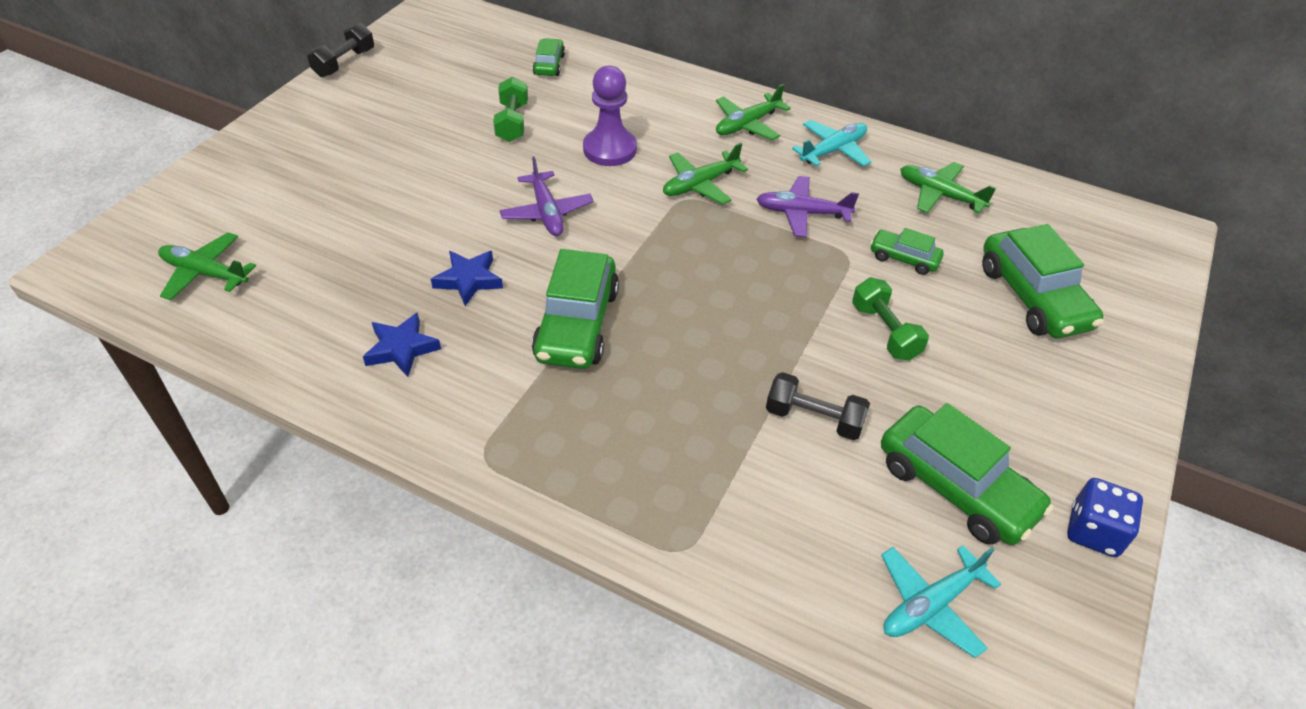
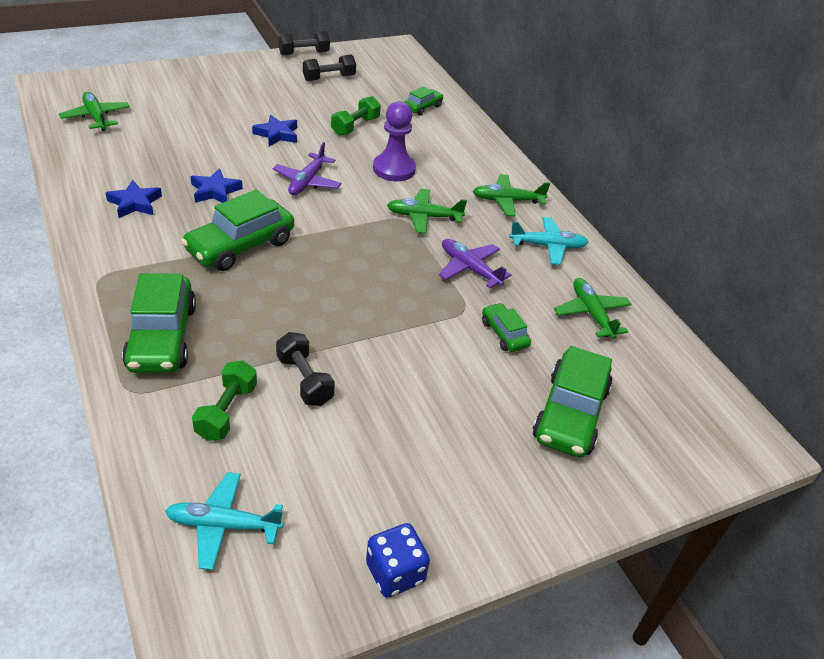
camera: 35 degrees right, 5 degrees down
green dumbbell [852,277,929,361] -> green dumbbell moved to [192,360,257,441]
green car [881,403,1054,545] -> green car moved to [122,273,196,373]
none -> blue star [252,115,297,146]
none -> black dumbbell [303,55,356,81]

